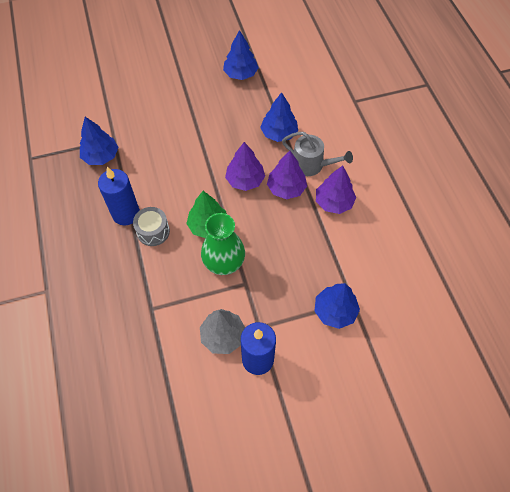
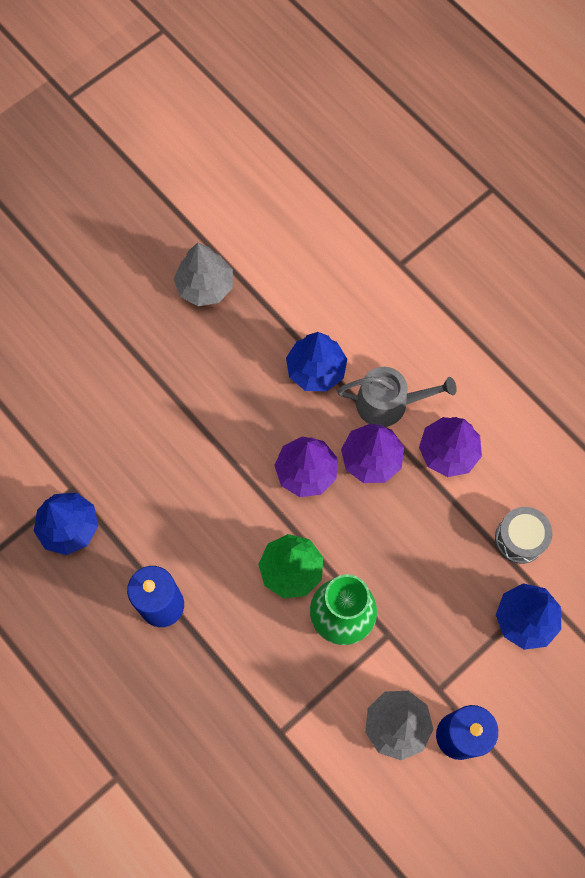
camera: 25 degrees left, 10 degrees up
grey drum [133,207,170,246] -> grey drum moved to [495,507,552,564]
blue tree [223,30,259,80] -> grey tree [174,243,233,306]

